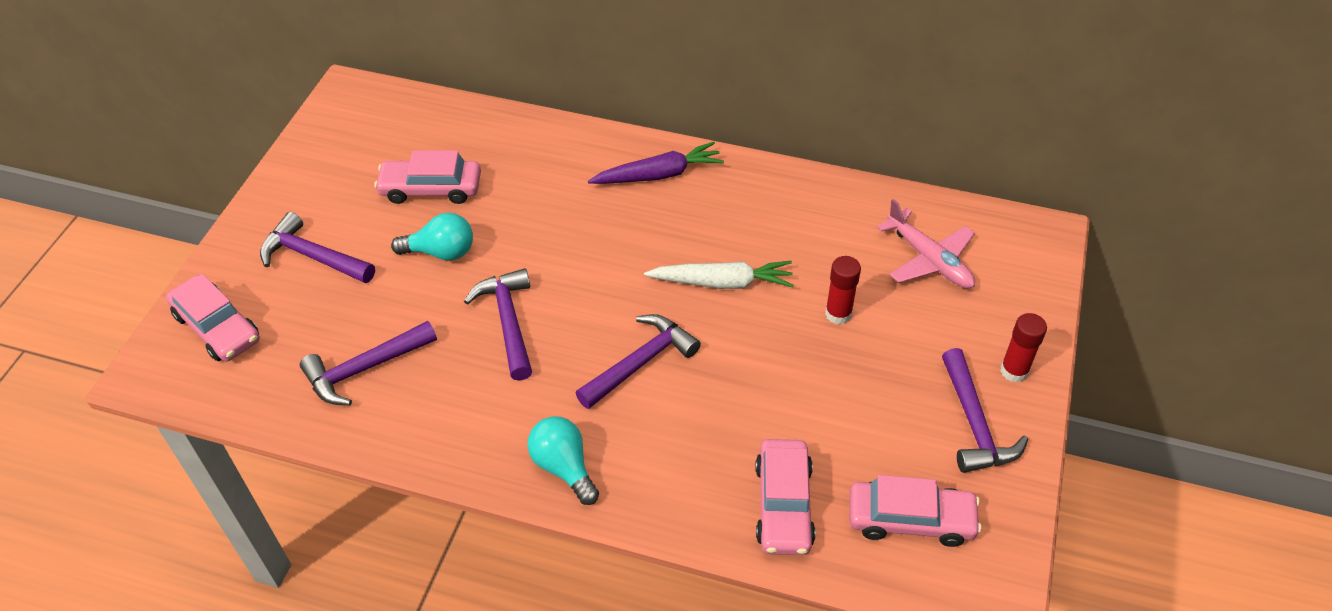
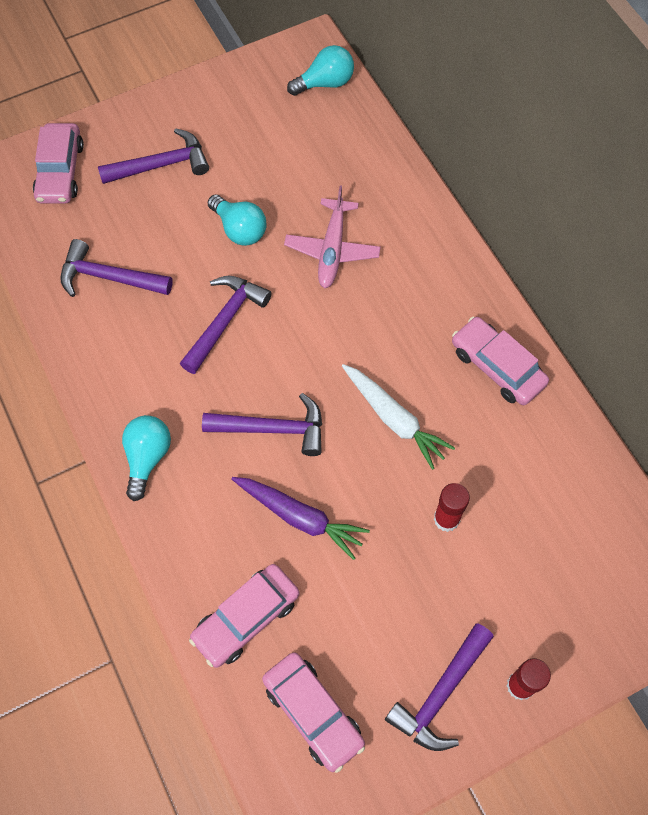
camera: 45 degrees right, 15 degrees up
purple hammer [260,212,375,283] -> purple hammer turned 90 degrees clockwise [98,129,209,184]
pink car [374,150,481,204] -> pink car moved to [452,316,549,405]
purple carrot [588,142,724,184] -> purple carrot moved to [232,477,370,560]
pink plane [877,199,975,289] -> pink plane moved to [284,186,381,288]
none -> turquoise light bulb [287,45,354,96]

